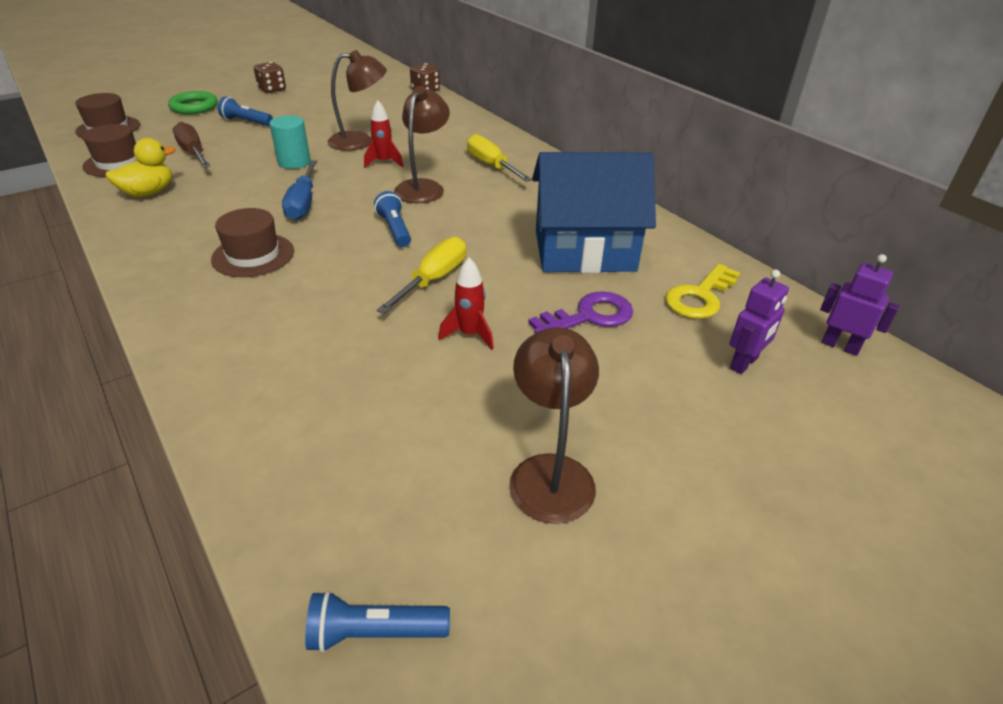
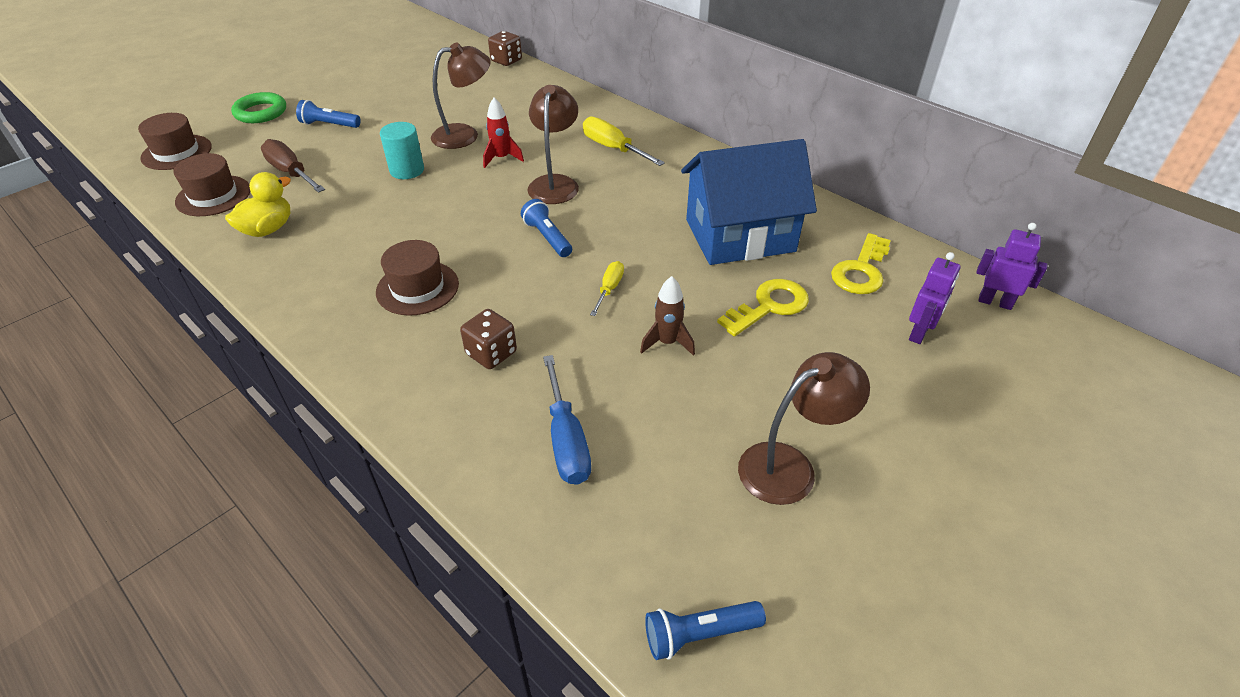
camera: 10 degrees left, 5 degrees up
brown dice [254,62,286,93] -> brown dice moved to [460,309,517,369]
blue screwdriver [282,160,317,220] -> blue screwdriver moved to [543,355,591,485]
yellow screwdriver [376,237,466,314] -> yellow screwdriver [590,261,624,316], size x0.60
red rocket [439,258,494,350] -> brown rocket [640,276,695,356]
brown lamp [509,327,599,524] -> brown lamp turned 75 degrees clockwise [738,352,870,505]
purple key [528,291,633,333] -> yellow key [717,279,809,337]

